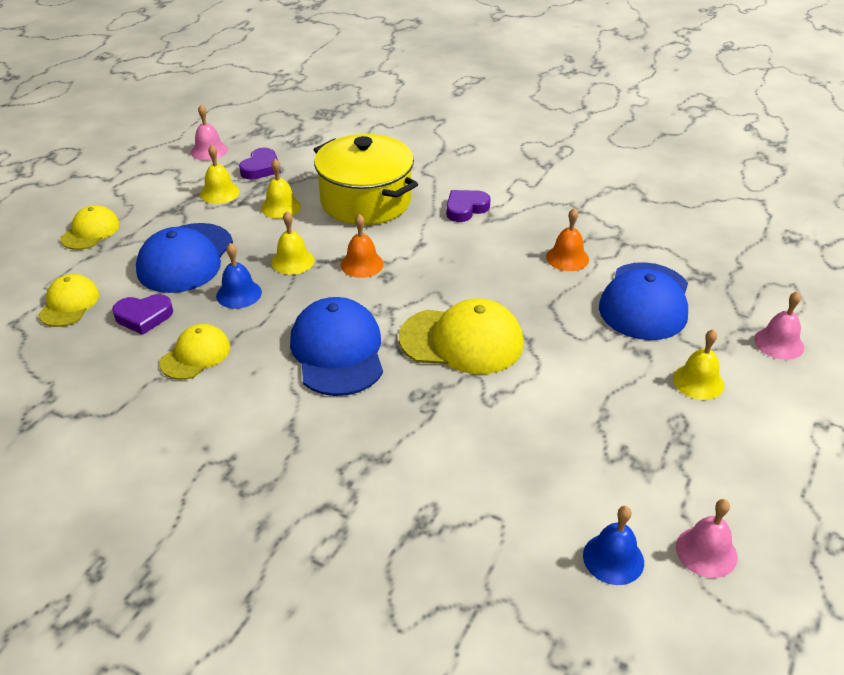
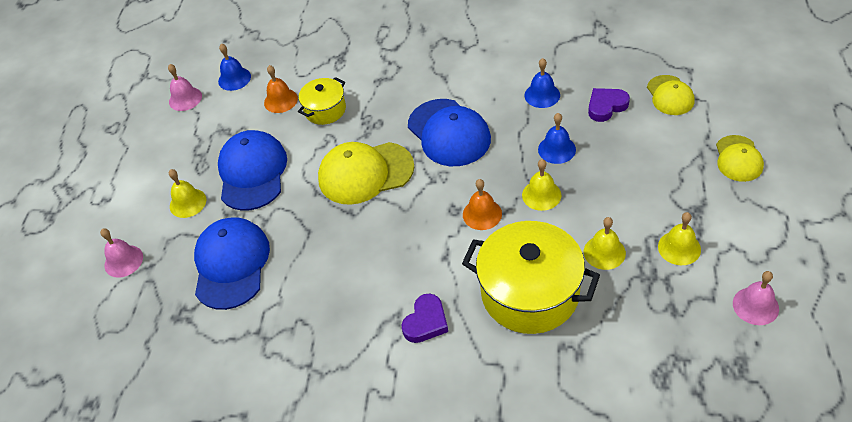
camera: 165 degrees right, 10 degrees up
blue cap [136,223,233,293] -> blue cap moved to [218,130,287,211]
yellow cap [160,324,230,380] -> blue bell [524,58,560,108]
purple heart [239,148,281,180] -> none
orange bell [546,208,589,271] -> orange bell moved to [264,65,298,113]
none -> yellow pot [298,77,346,125]

